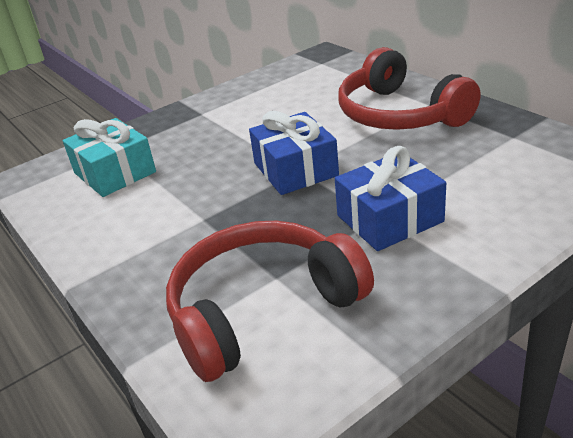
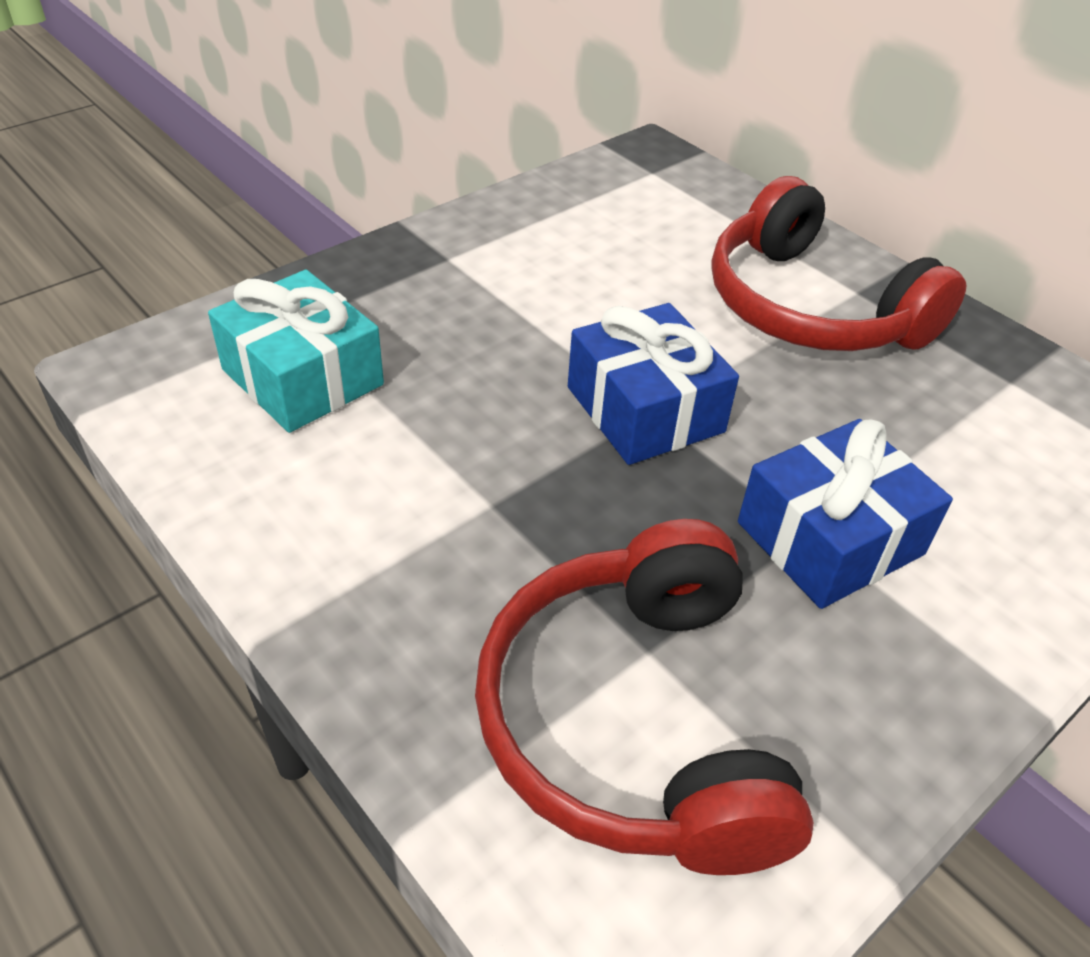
camera: 10 degrees left, 10 degrees up
red headphones [166,221,374,382] -> red headphones turned 60 degrees counterclockwise [475,519,814,875]

